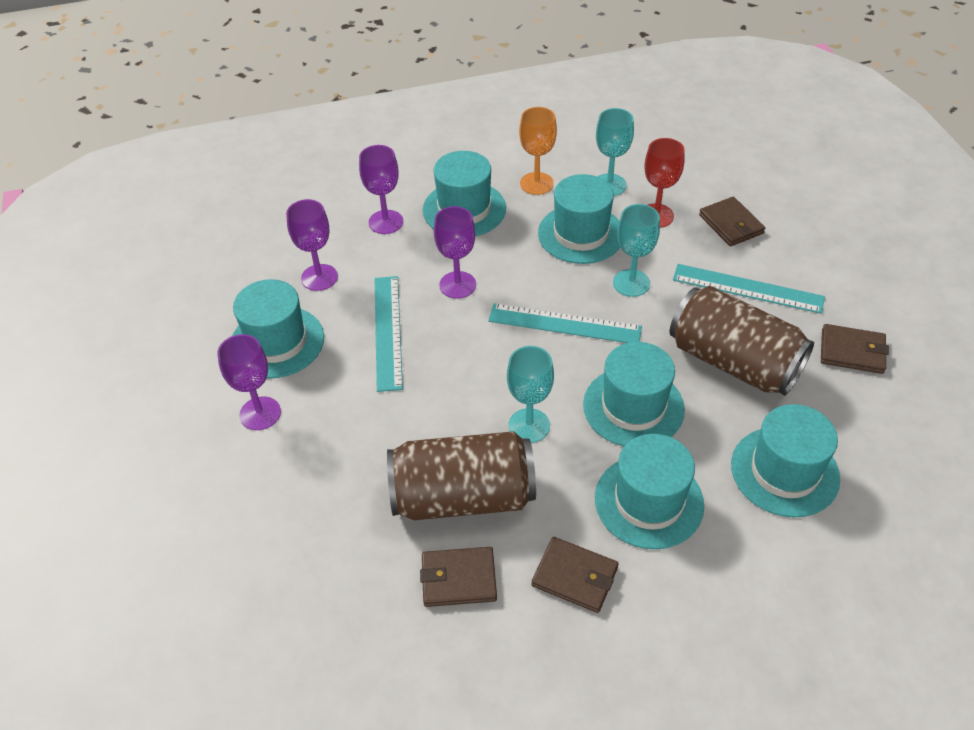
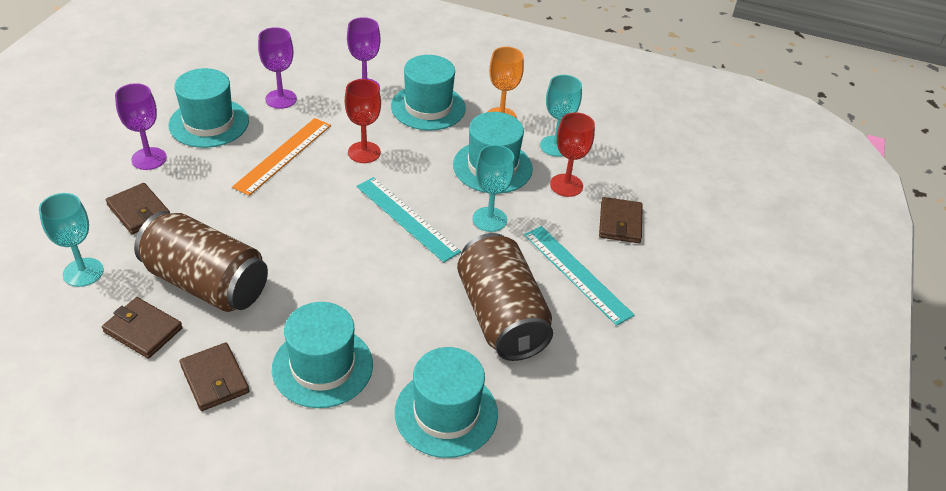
camera: 30 degrees right, 5 degrees down
turquoise ruler [375,276,403,392] -> orange ruler [232,118,331,196]
purple goblet [434,206,476,299] -> red goblet [345,79,381,163]
turquoise goblet [507,346,554,443] -> turquoise goblet moved to [39,193,104,287]
turquoise hat [583,342,685,447] -> none
brown wallet [821,324,889,374] -> brown wallet moved to [106,183,170,234]

